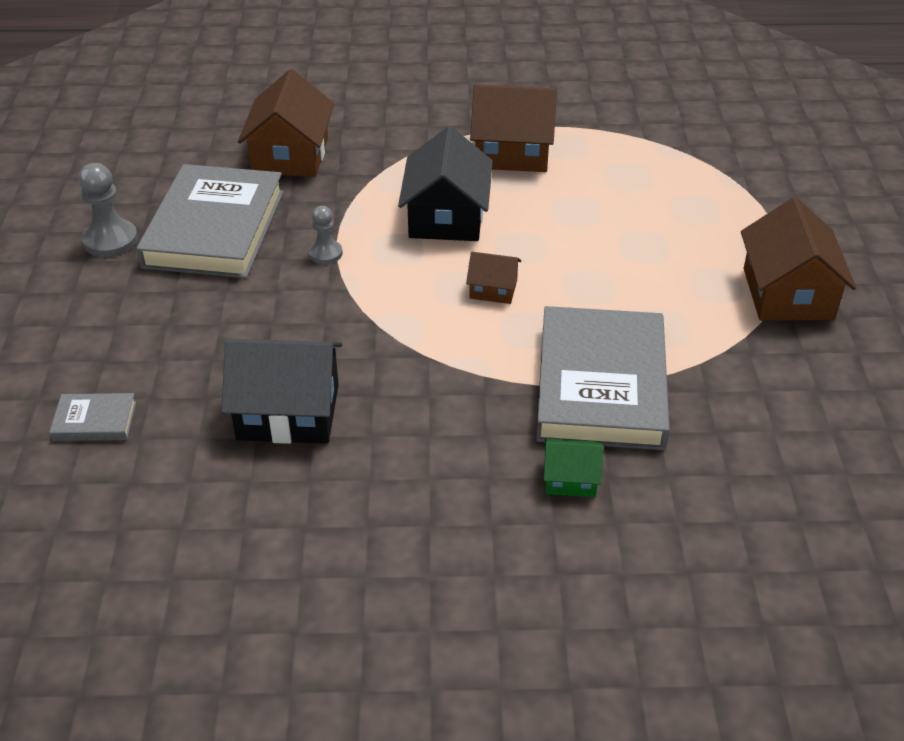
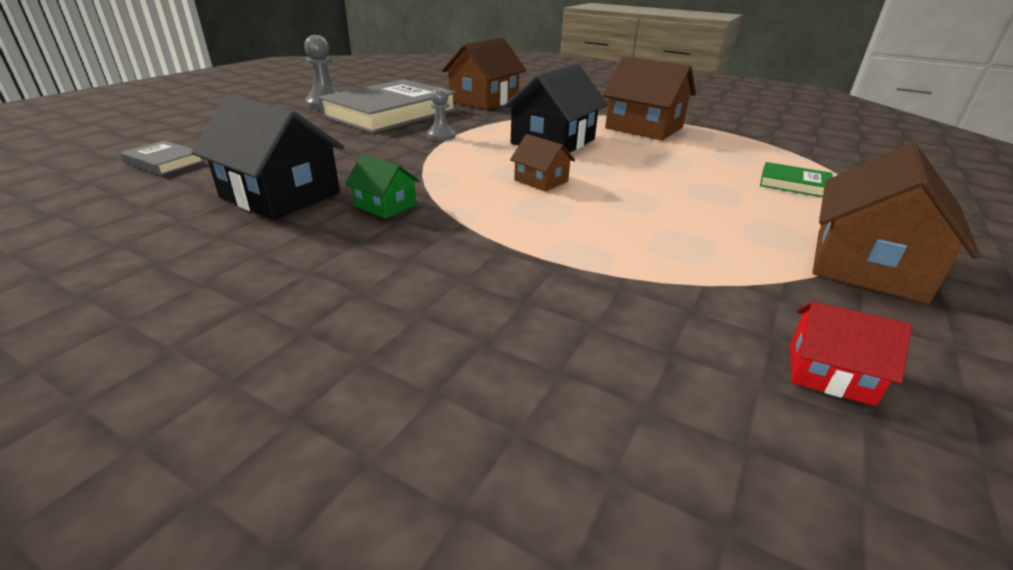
camera: 30 degrees right, 10 degrees down
grey book [536,306,670,450] -> none
green house [544,439,603,497] -> green house moved to [345,154,420,219]
none -> green book [760,162,833,197]
none -> red house [790,301,912,406]

